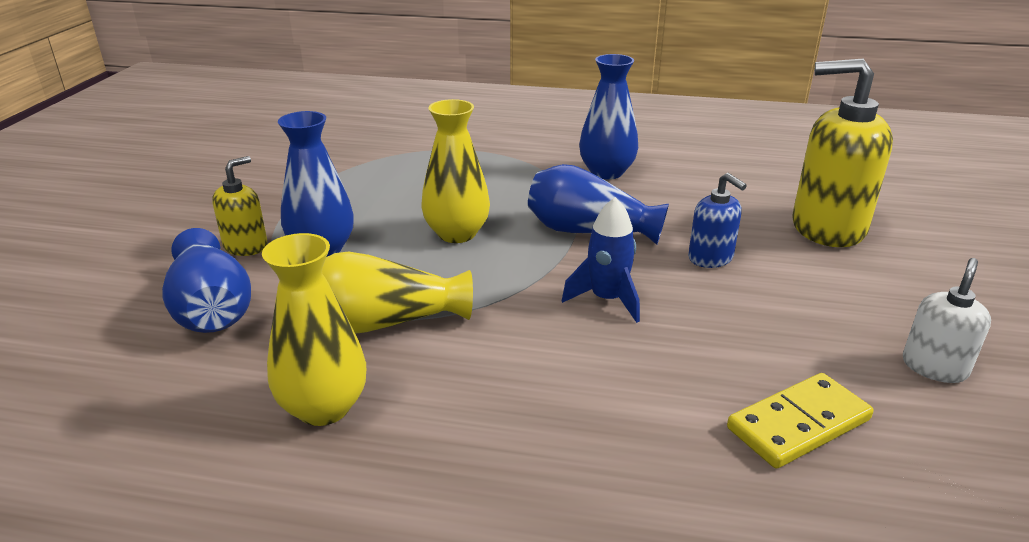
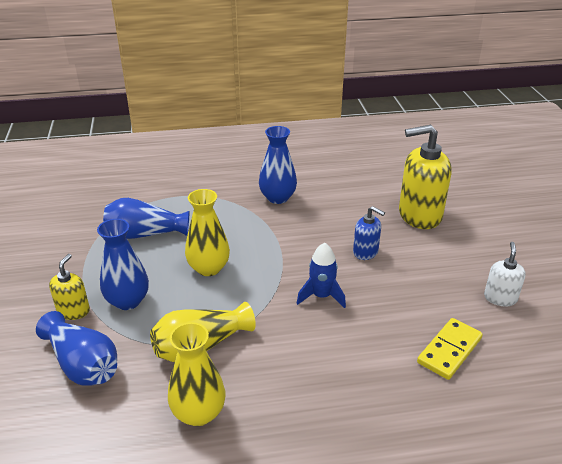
camera: 20 degrees left, 5 degrees up
blue vase [528,164,669,245] -> blue vase moved to [103,198,189,239]

